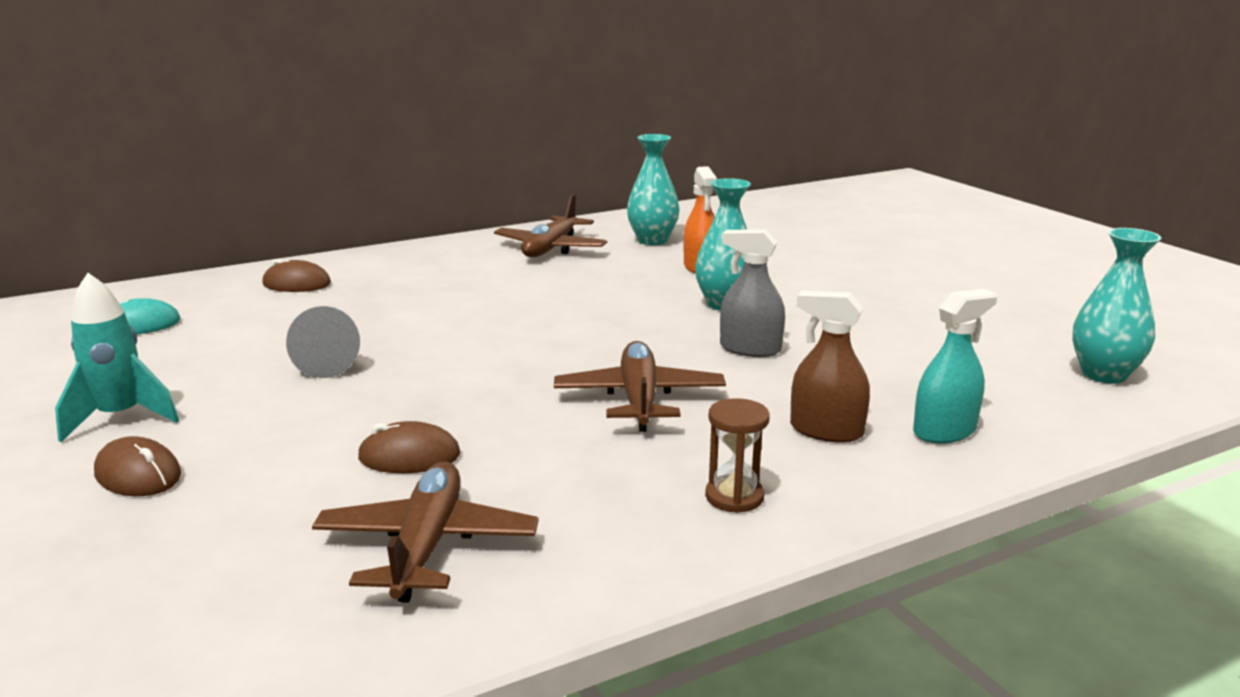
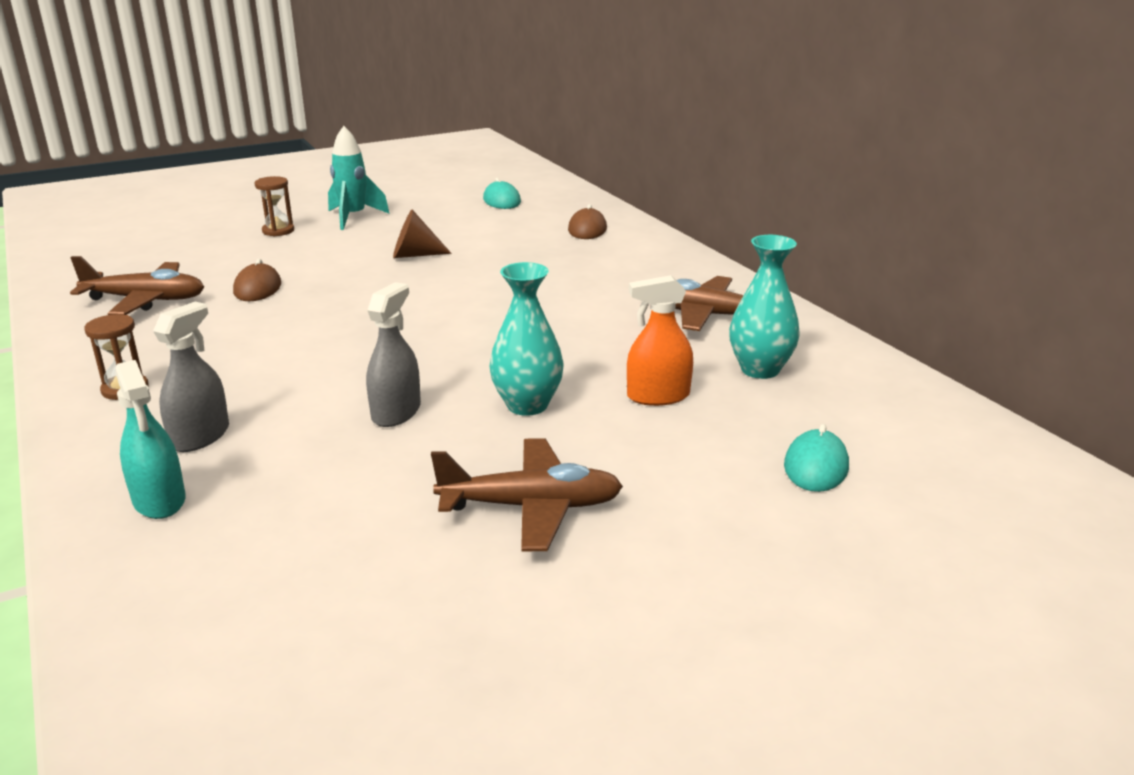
camera: 90 degrees right, 5 degrees up
brown mouse [94,436,181,496] -> brown hourglass [255,176,294,236]
grey cone [286,306,360,378] -> brown cone [393,210,452,258]
brown plane [554,341,726,432] -> brown plane moved to [431,438,623,552]
brown spray bottle [790,291,870,443] -> grey spray bottle [153,302,229,452]
turquoise vase [1072,228,1162,384] -> none
none -> turquoise mouse [784,424,849,492]

